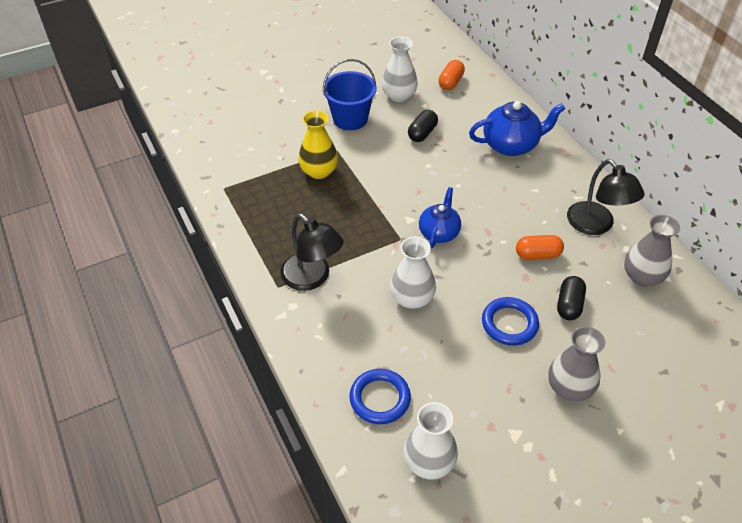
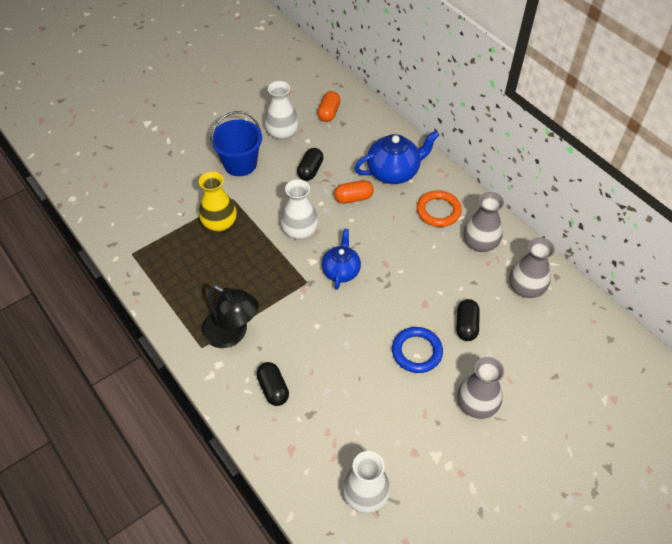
camera: 10 degrees left, 5 degrees up
blue ring [349,369,411,424] -> none
white vase [390,236,436,309] -> white vase moved to [281,179,319,239]
orange capsule [516,235,564,260] -> orange capsule moved to [334,180,374,204]
black lamp [567,159,645,235] -> grey vase [464,192,504,252]
none -> black capsule [257,362,289,406]
none -> orange ring [417,191,462,227]

